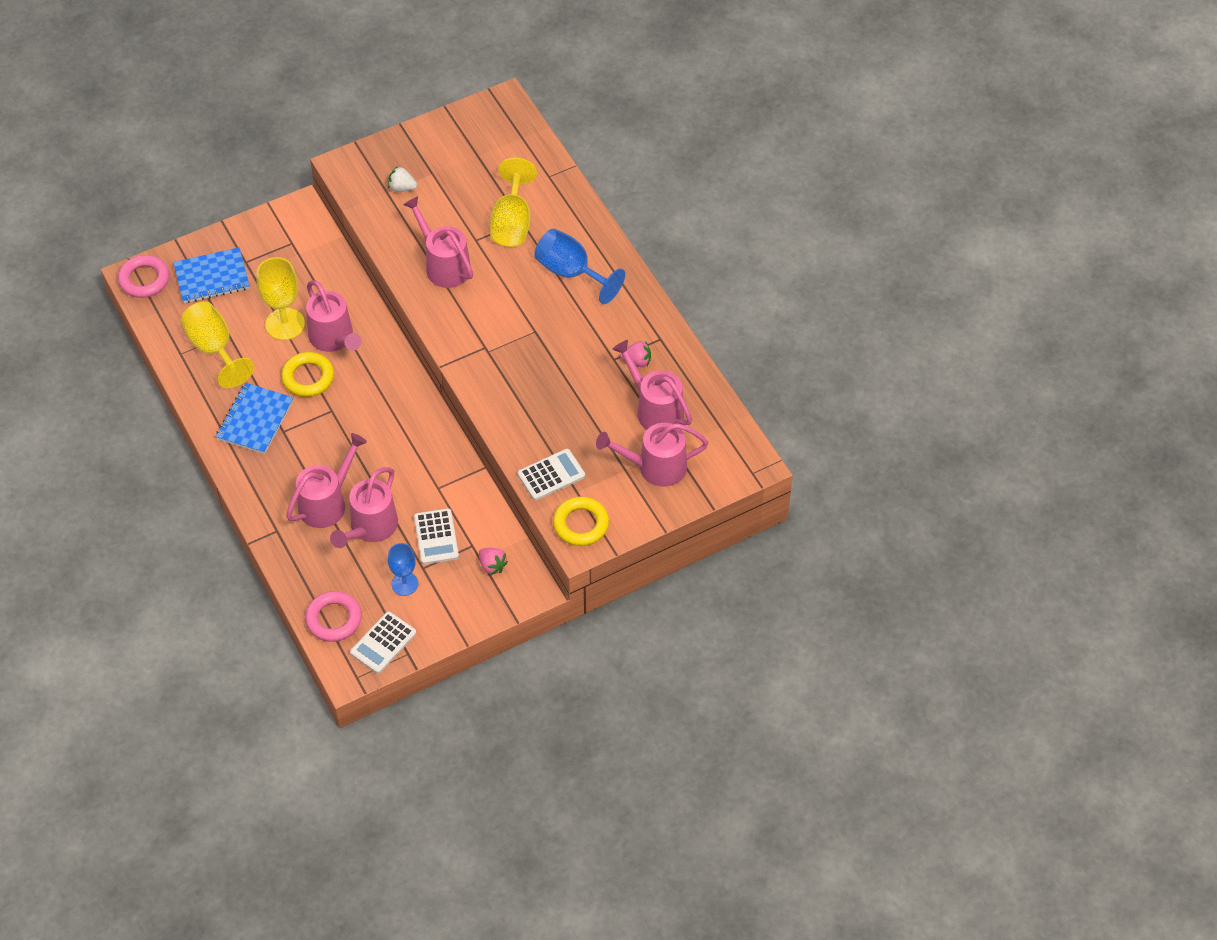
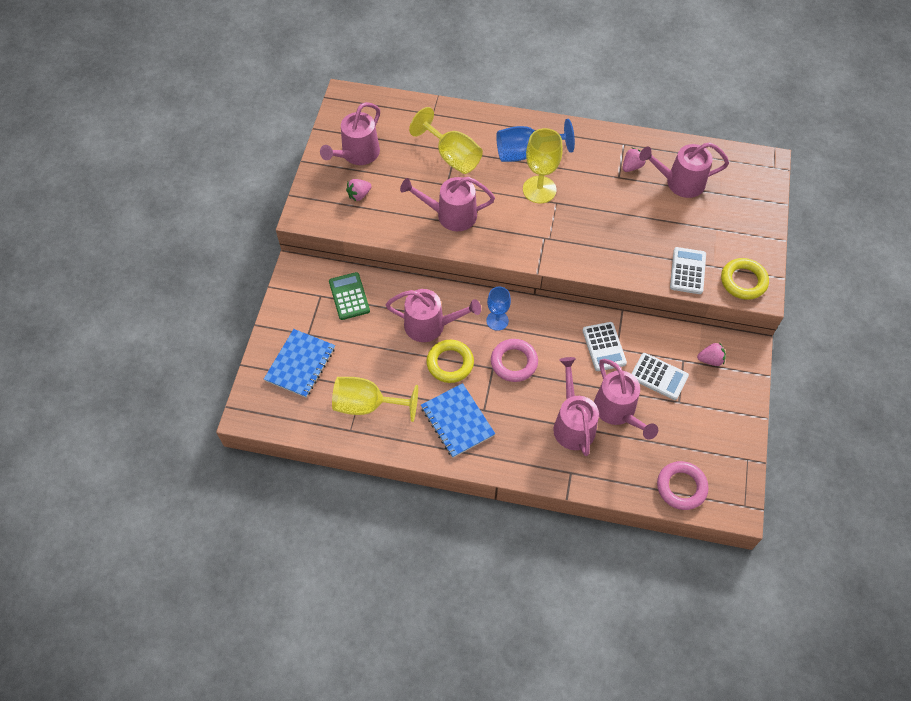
camera: 50 degrees left, 5 degrees up
pink ring [118,255,169,298] -> pink ring moved to [491,339,538,382]
yellow goblet [257,257,305,340] -> yellow goblet moved to [523,128,563,203]
white calculator [350,611,416,674] -> white calculator moved to [582,322,627,371]
white strawberry [388,166,417,192] -> pink strawberry [346,179,372,201]
blue goblet [388,543,418,596] -> blue goblet moved to [486,287,511,331]
pink watering can [596,423,708,487] -> pink watering can moved to [320,102,380,165]
none -> green calculator [329,272,370,320]

